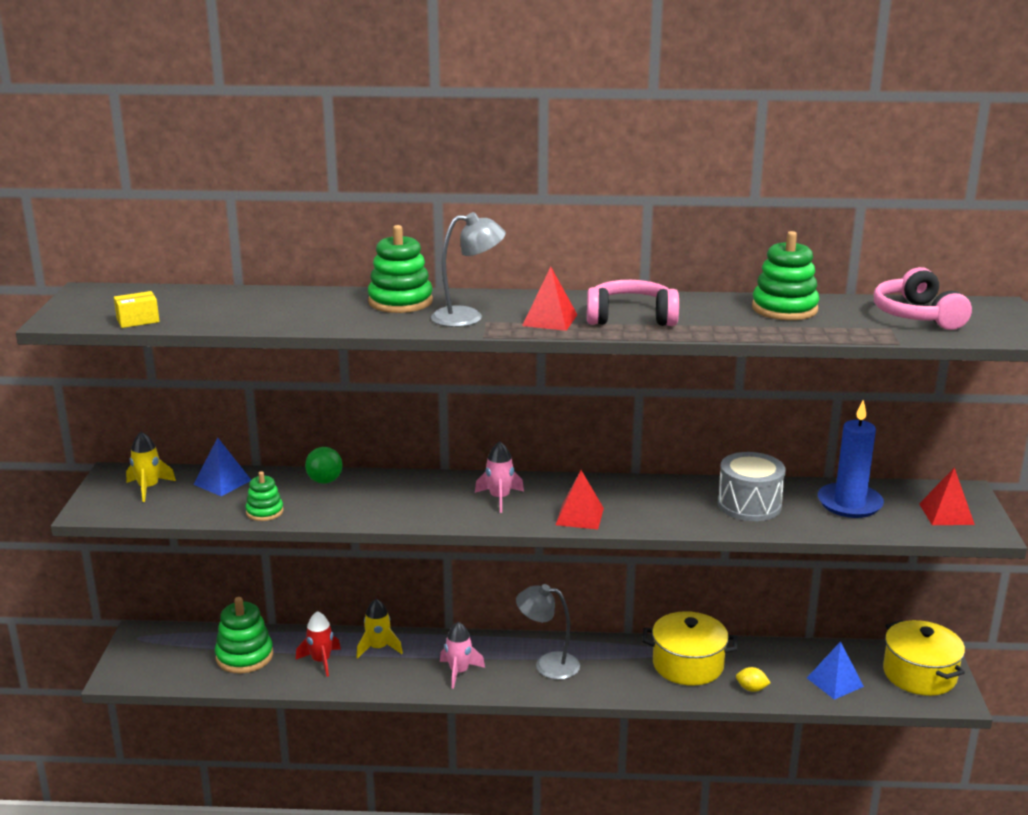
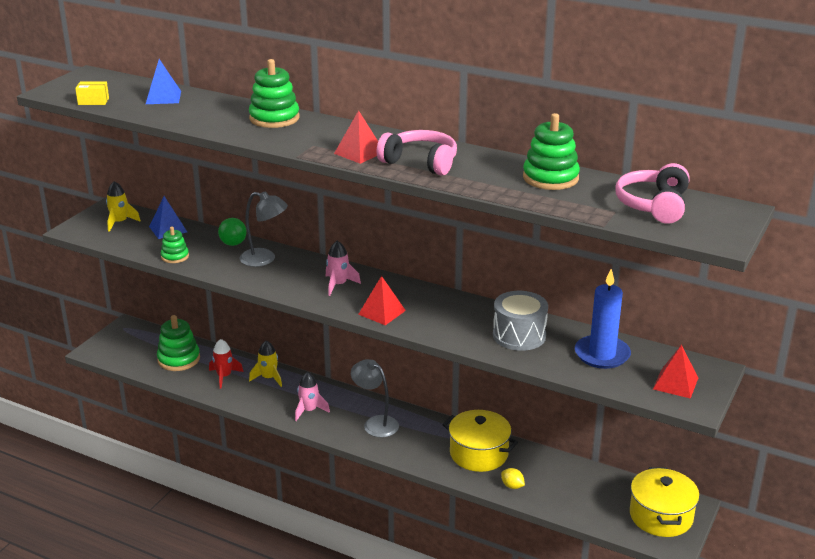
camera: 25 degrees right, 5 degrees up
grey lamp [431,212,506,327] -> grey lamp moved to [240,191,288,267]
blue pyramid [807,641,864,700] -> blue pyramid moved to [146,59,181,104]

